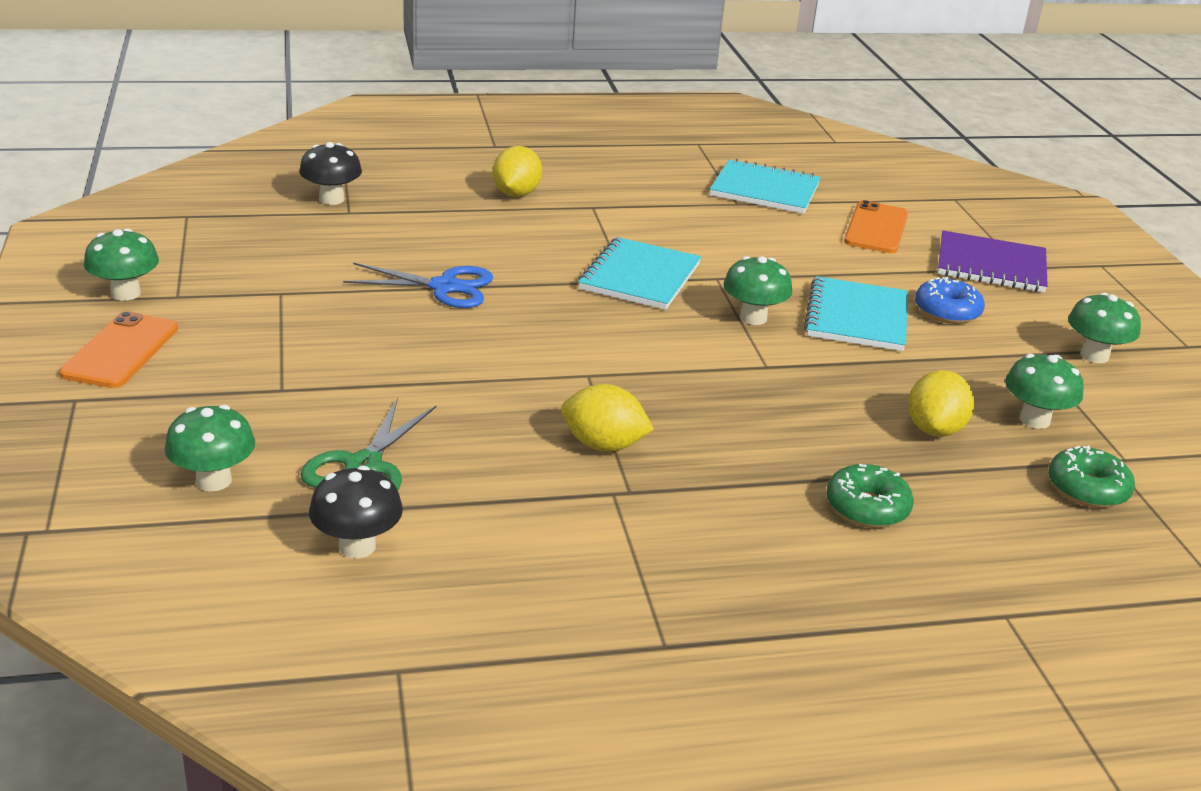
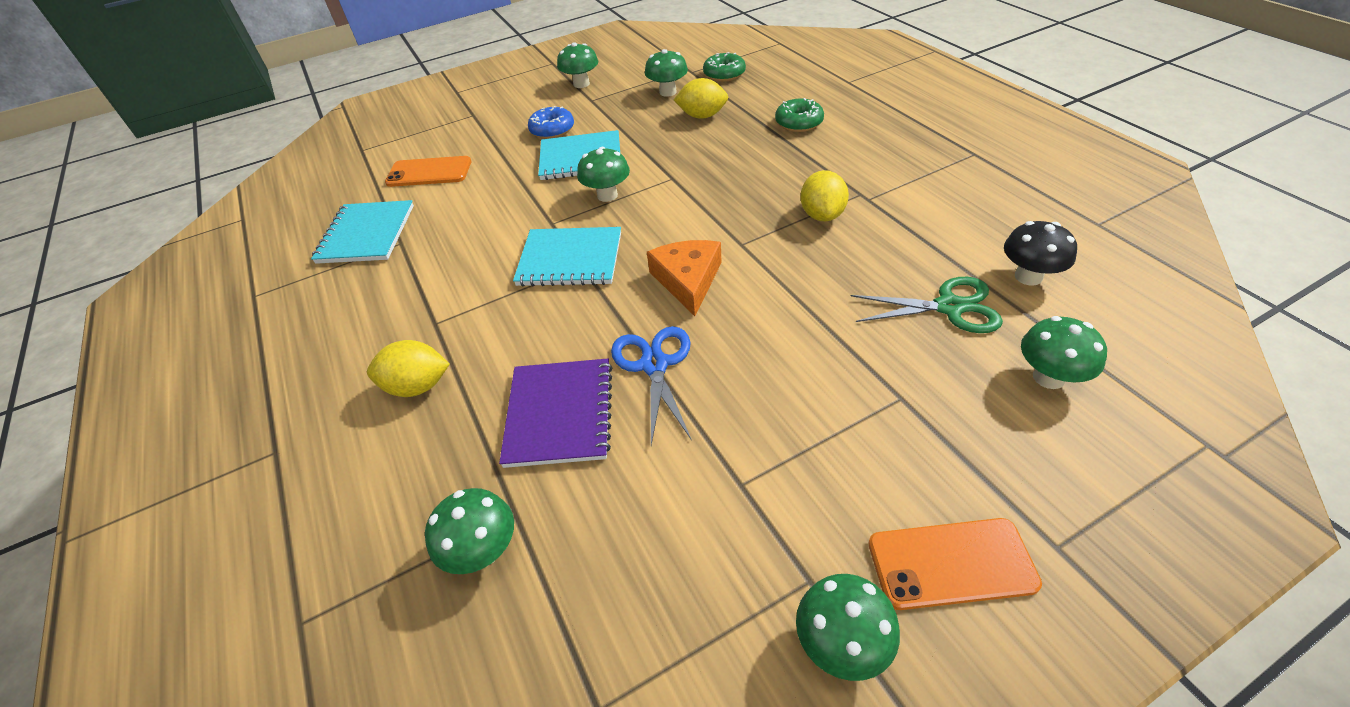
camera: 100 degrees left, 15 degrees up
black mushroom [299,142,362,205] -> green mushroom [425,488,514,574]
purple notebook [938,230,1048,292] -> purple notebook moved to [499,359,612,468]
none -> orange cheese [647,240,722,316]

